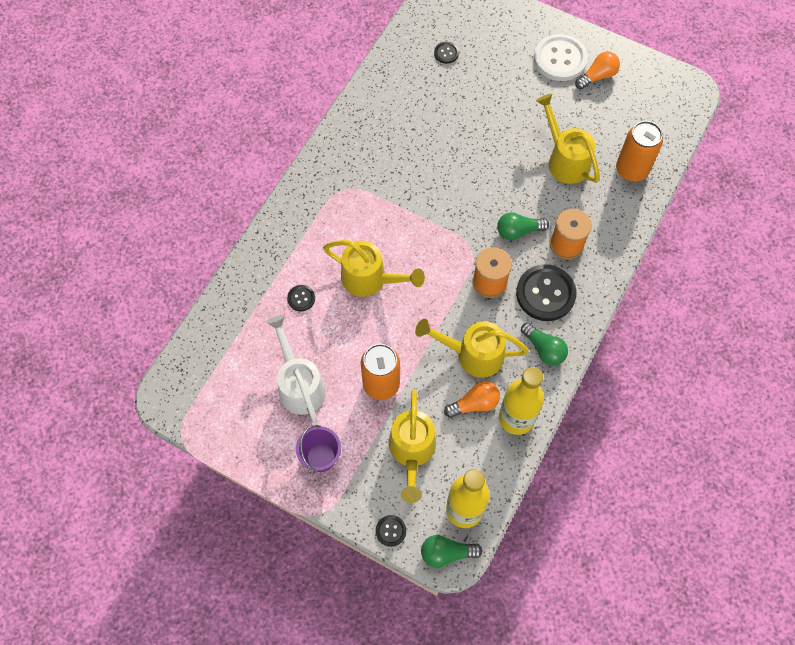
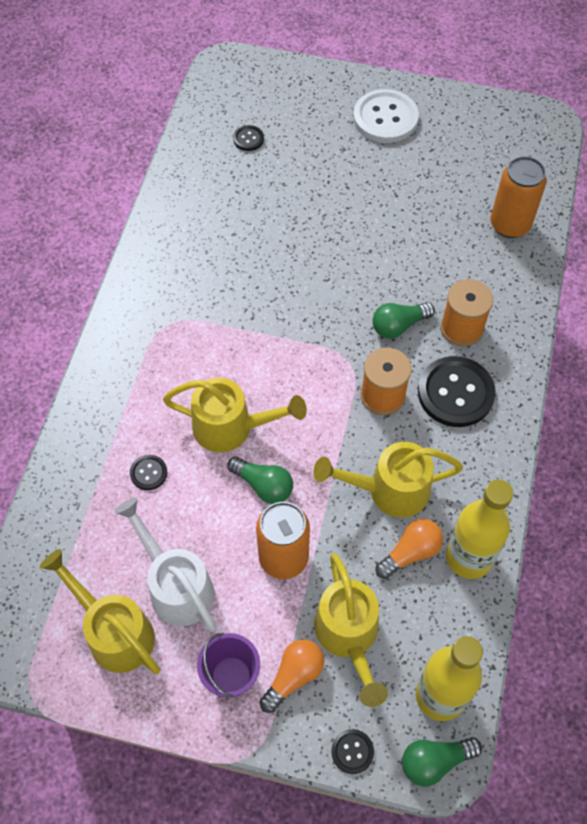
camera: 15 degrees left, 5 degrees down
green light bulb [521,322,568,366] -> green light bulb moved to [228,456,293,504]
yellow watering can [536,94,600,184] -> yellow watering can moved to [40,549,160,674]
orange light bulb [575,51,620,89] -> orange light bulb moved to [260,639,324,713]

